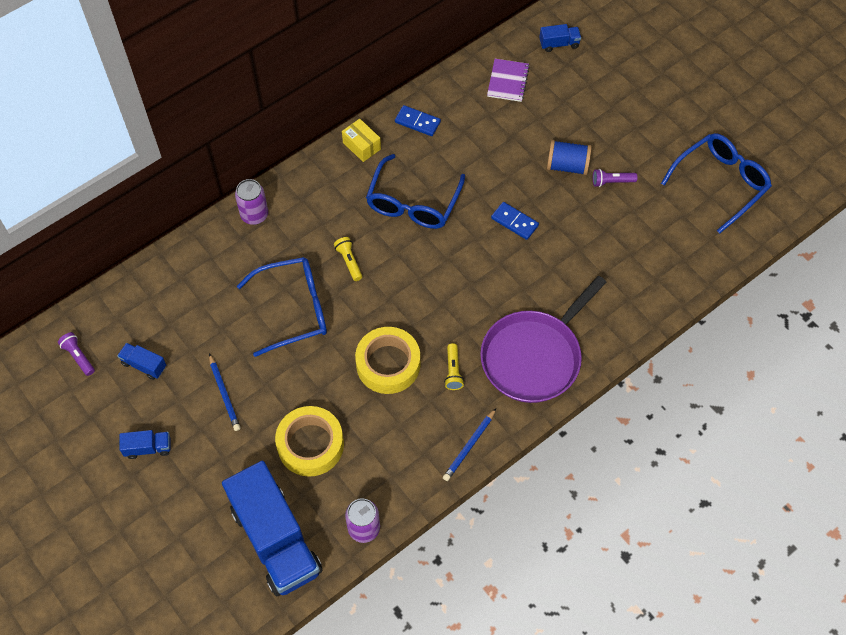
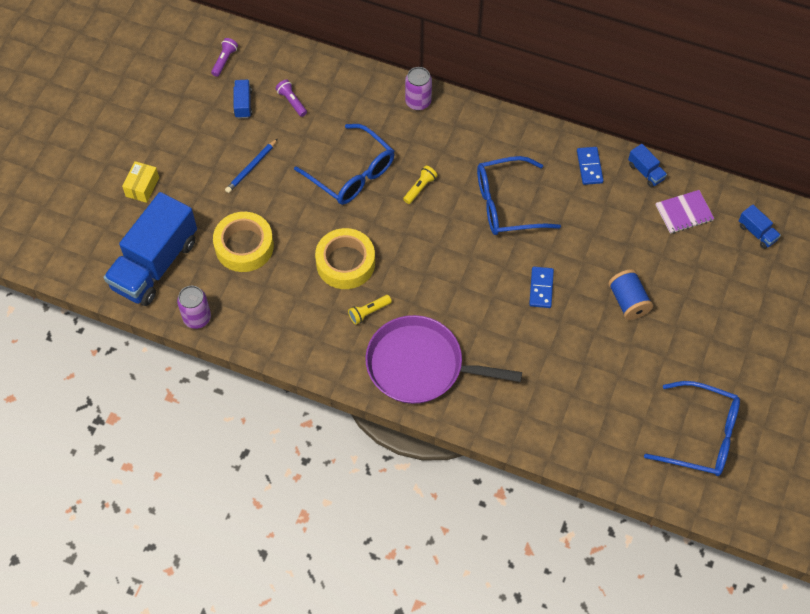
camera: 60 degrees right, 0 degrees up
blue truck [119,430,171,459] -> blue truck moved to [628,144,667,187]
yellow box [342,119,381,162] -> yellow box moved to [122,161,159,203]
blue pencil [443,409,496,481] -> none
purple flashlight [593,169,638,187] -> purple flashlight moved to [276,80,307,117]

